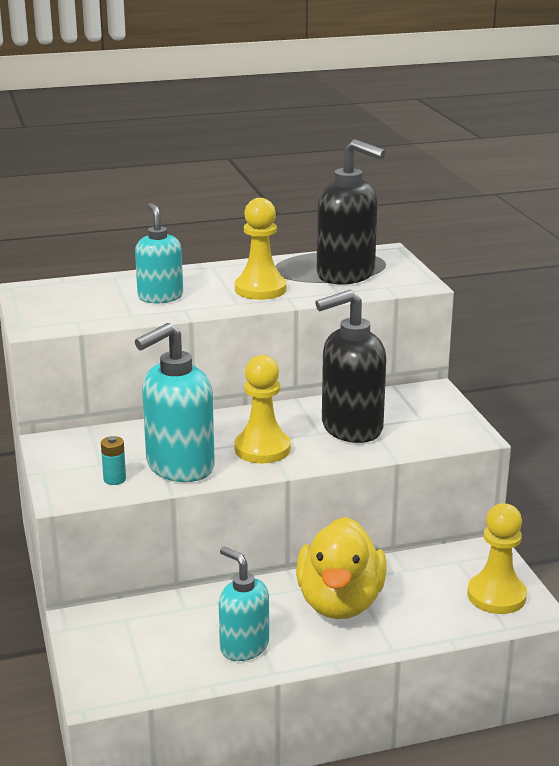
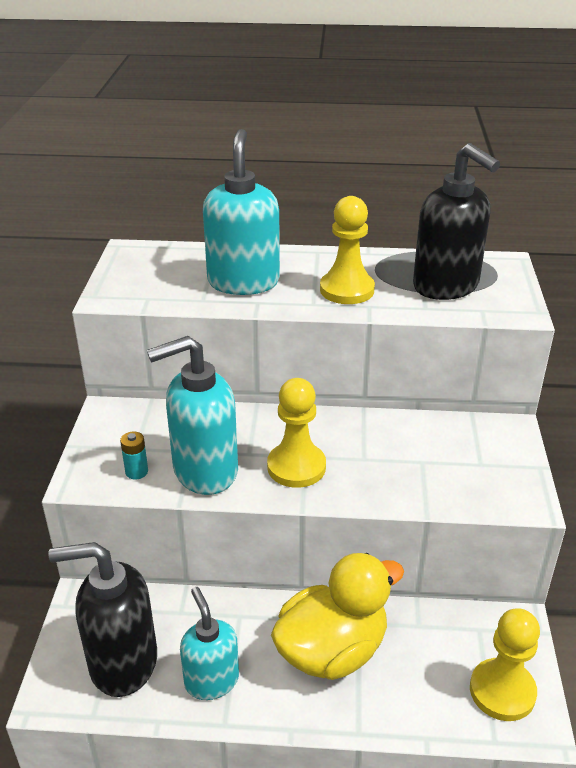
camera: 20 degrees right, 10 degrees up
turquoise soap dispenser [135,203,183,303] -> turquoise soap dispenser [203,129,280,295], size x1.54
yellow duck [296,517,387,619] -> yellow duck turned 150 degrees counterclockwise [271,553,404,680]
black soap dispenser [315,290,386,443] -> black soap dispenser moved to [48,542,157,697]

